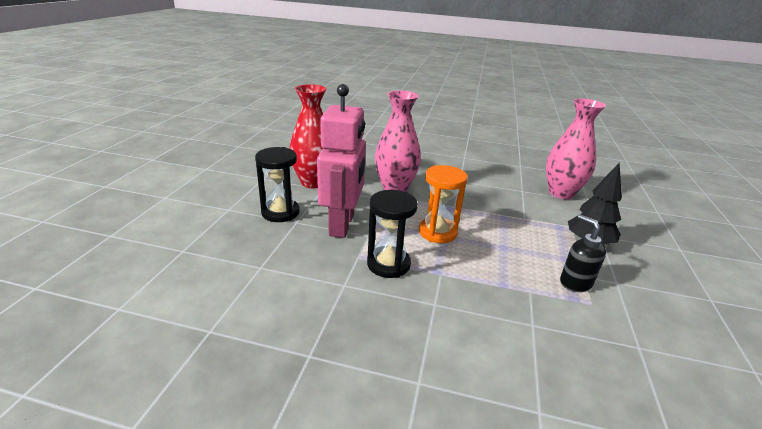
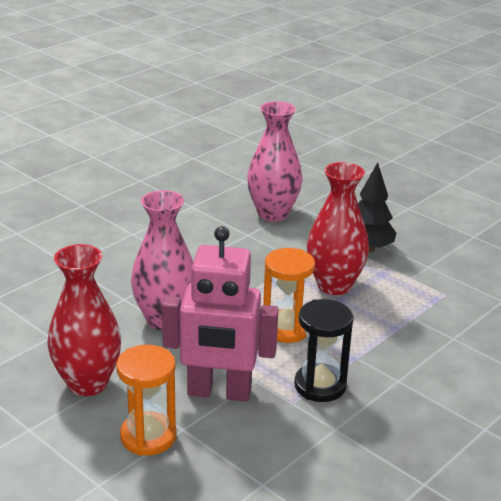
camera: 60 degrees left, 0 degrees up
black hourglass [255,147,300,222] -> orange hourglass [116,345,177,456]
pink robot [317,84,366,238] -> pink robot turned 150 degrees clockwise [162,226,278,402]
black soap dispenser [560,214,606,292] -> none
none -> red vase [307,162,369,295]

